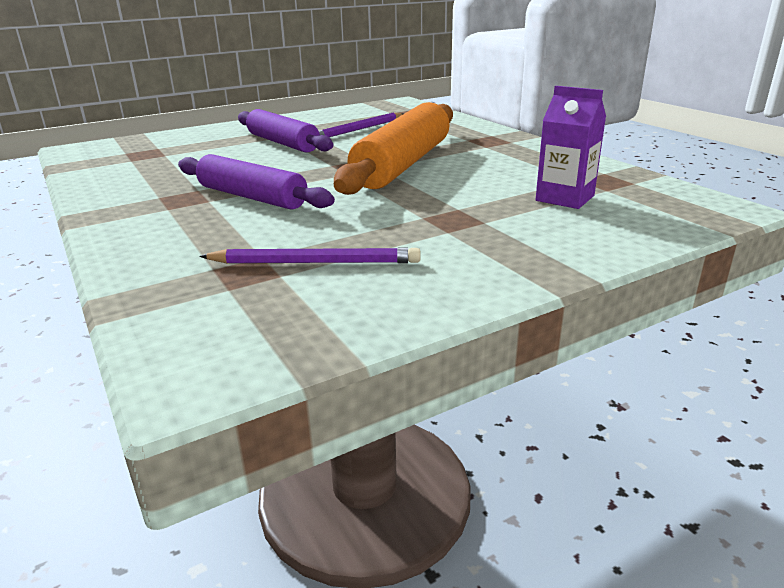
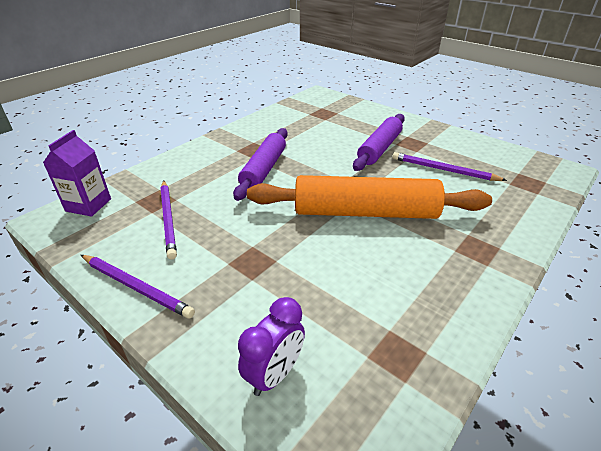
camera: 70 degrees right, 10 degrees up
purple carton [535,86,606,209] -> purple carton moved to [43,130,111,217]
none -> purple pencil [81,255,195,319]
none -> purple clock [238,297,305,396]

